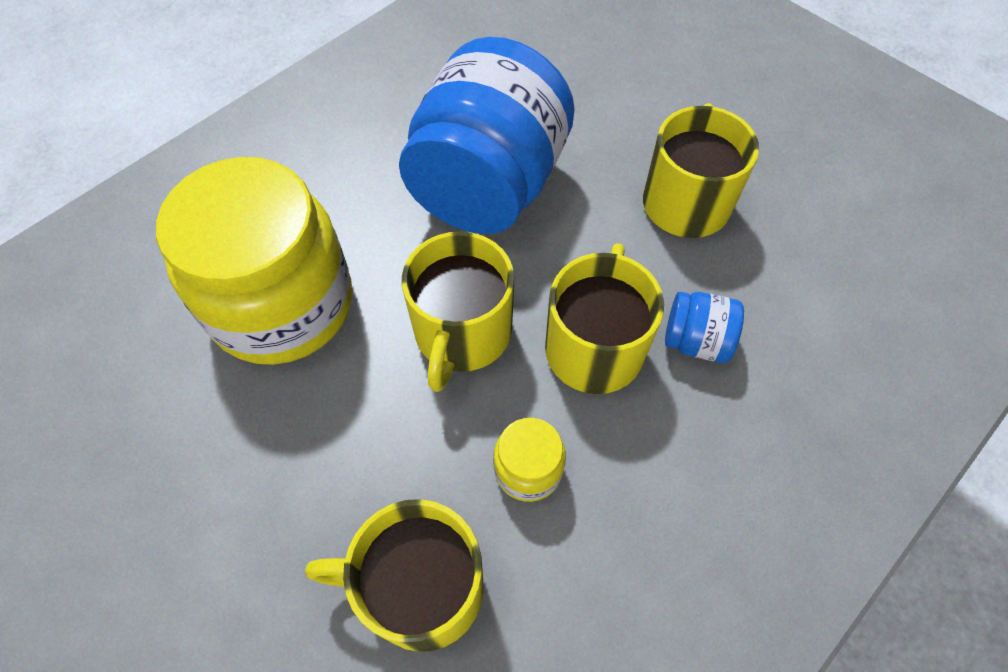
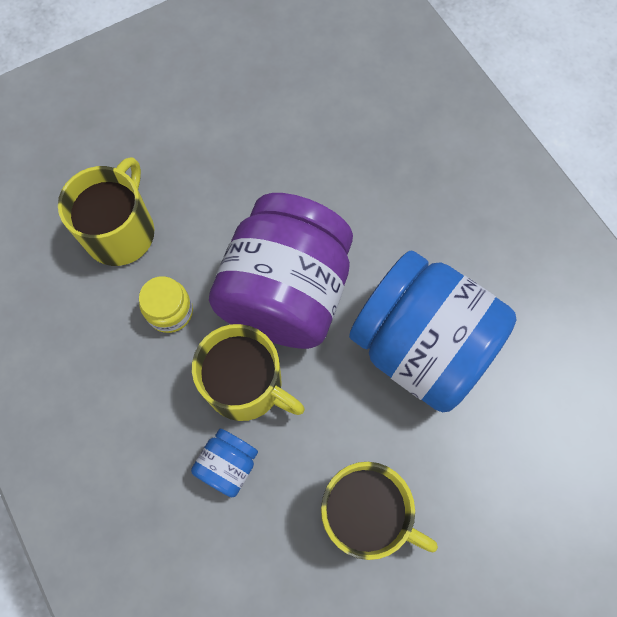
camera: 105 degrees right, 10 degrees up
yellow jar [156,157,352,365] -> none
yellow mug [402,231,514,392] -> purple jar [209,193,353,349]

